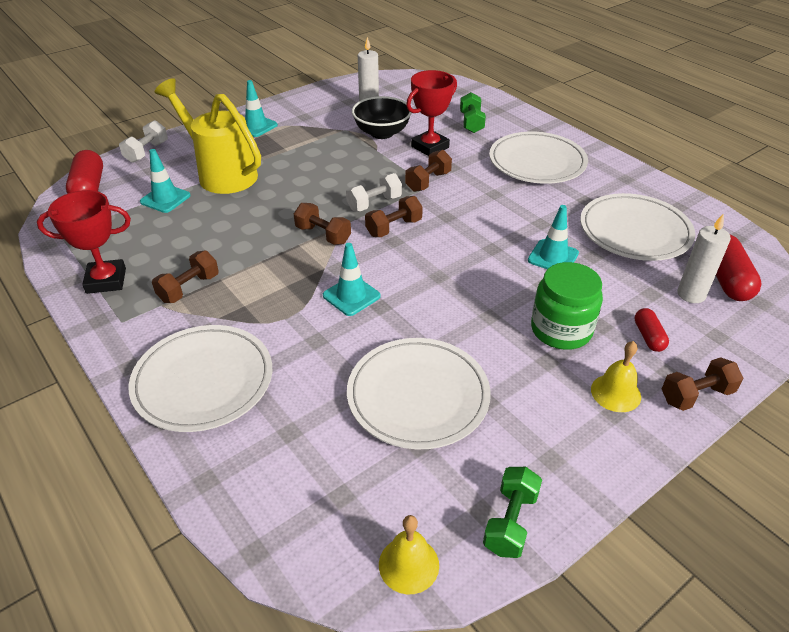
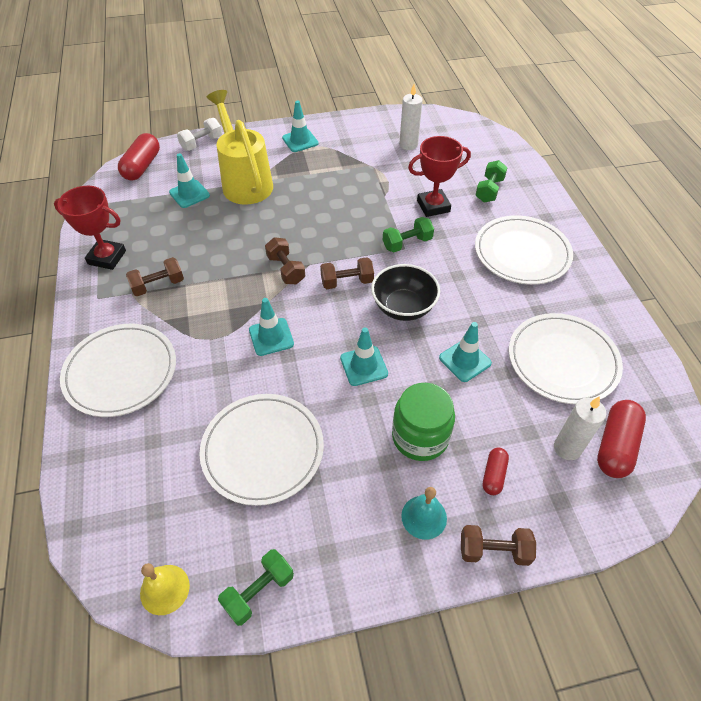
camera: 25 degrees right, 10 degrees up
white dumbbell [346,173,402,211] -> none
black bowl [352,96,411,139] -> black bowl moved to [371,264,440,321]
brown dumbbell [405,150,452,192] -> green dumbbell [383,217,434,252]
yellow bell [591,341,641,412] -> turquoise bell [401,487,447,540]
none -> turquoise traffic cone [340,328,388,386]

